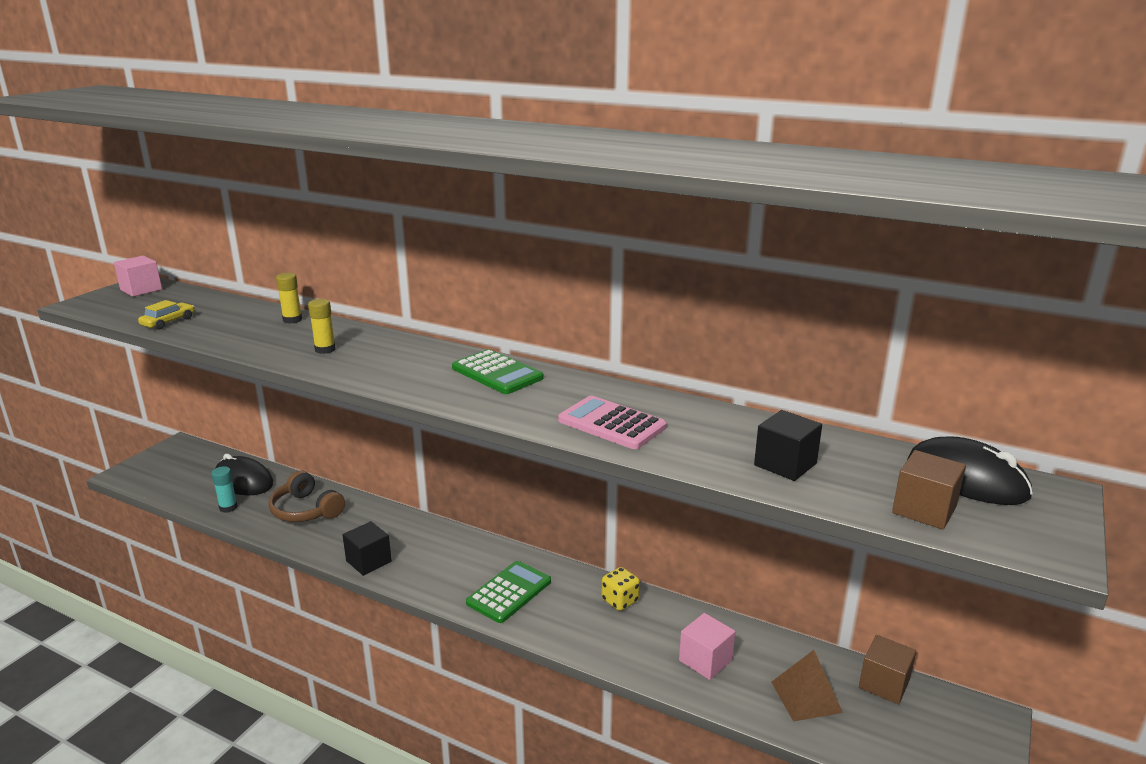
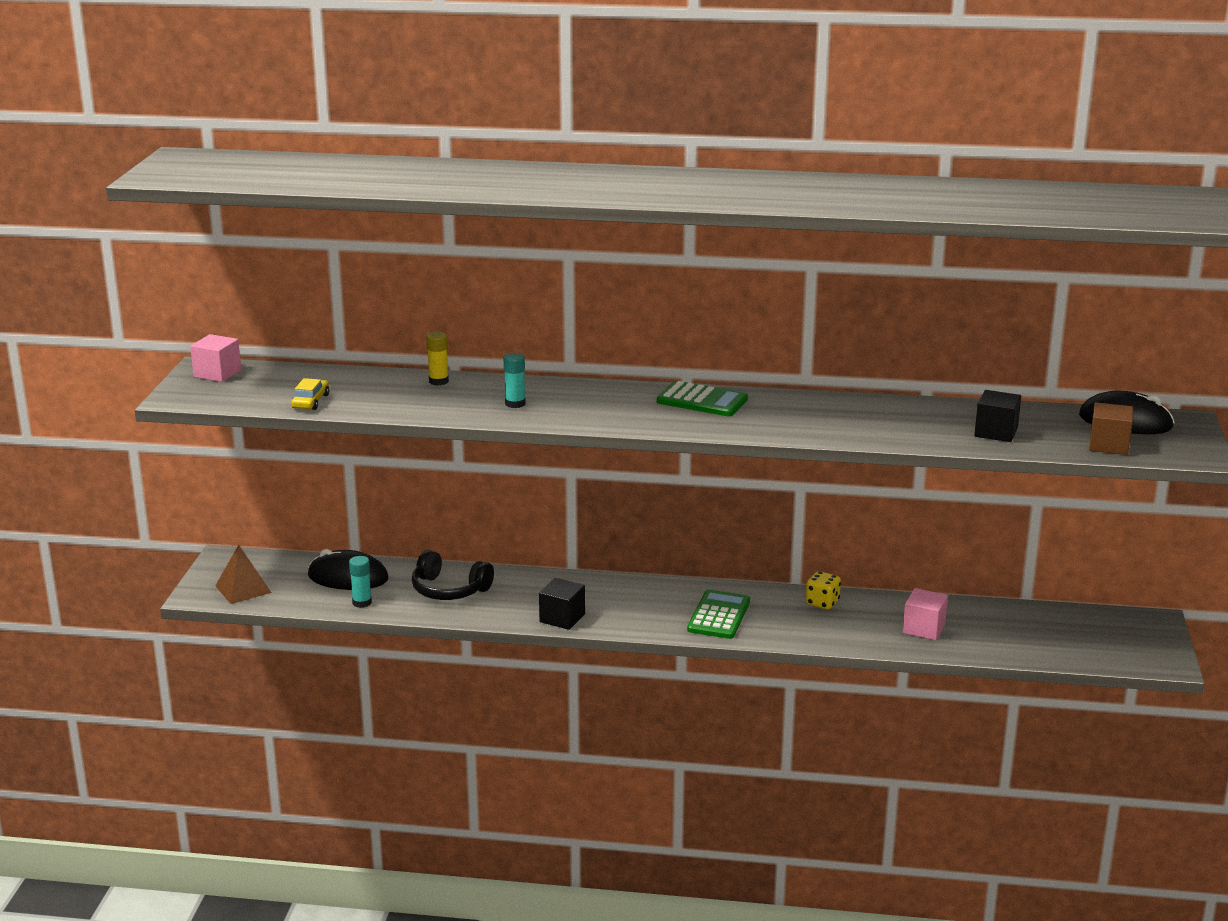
camera: 20 degrees left, 0 degrees up
brown headphones [269,471,345,522] -> black headphones [412,550,494,600]
yellow glue stick [308,299,336,354] -> turquoise glue stick [504,353,526,408]
pink calculator [558,396,667,449] -> none
brown pyramid [771,650,843,722] -> brown pyramid moved to [215,545,272,604]
brown cube [859,635,916,704] -> none

